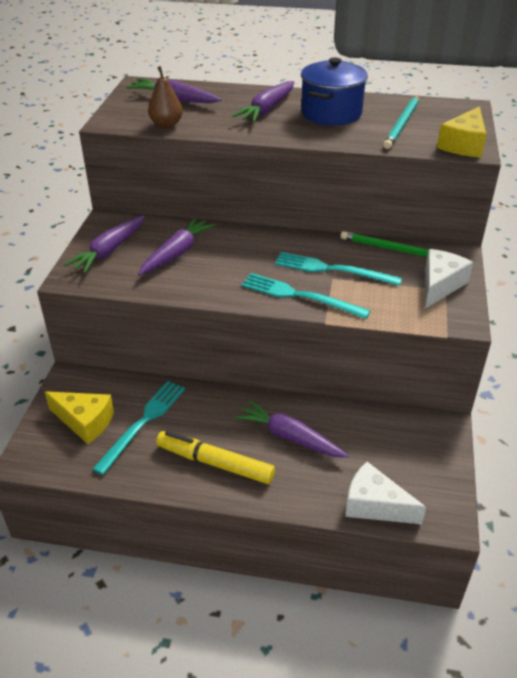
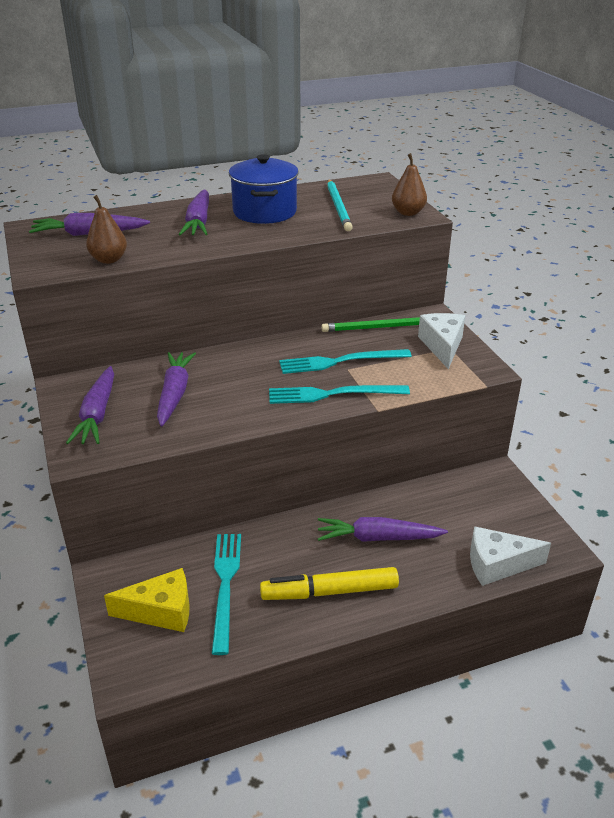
camera: 30 degrees left, 5 degrees down
yellow cheese [437,106,487,158] -> brown pear [392,153,427,216]

